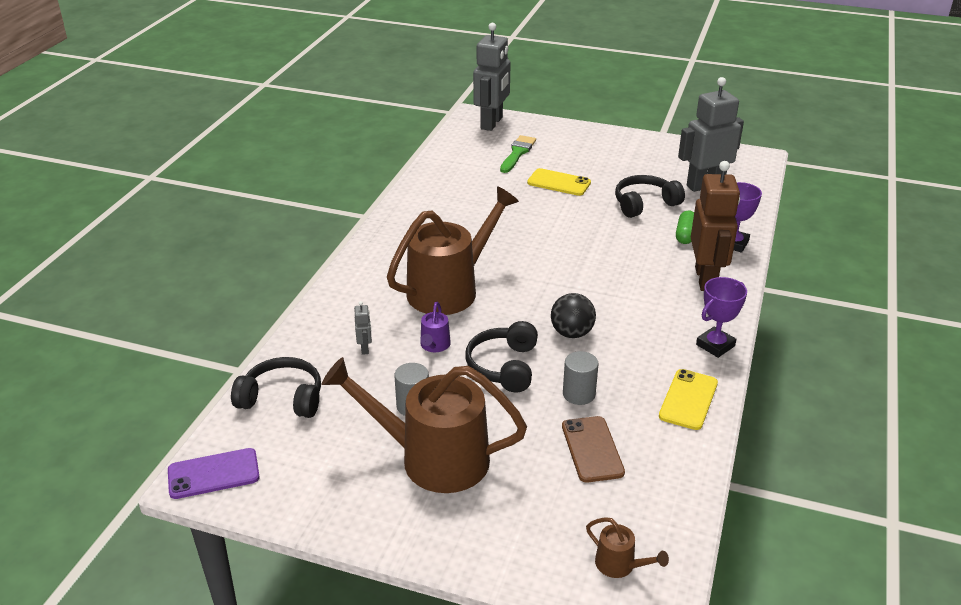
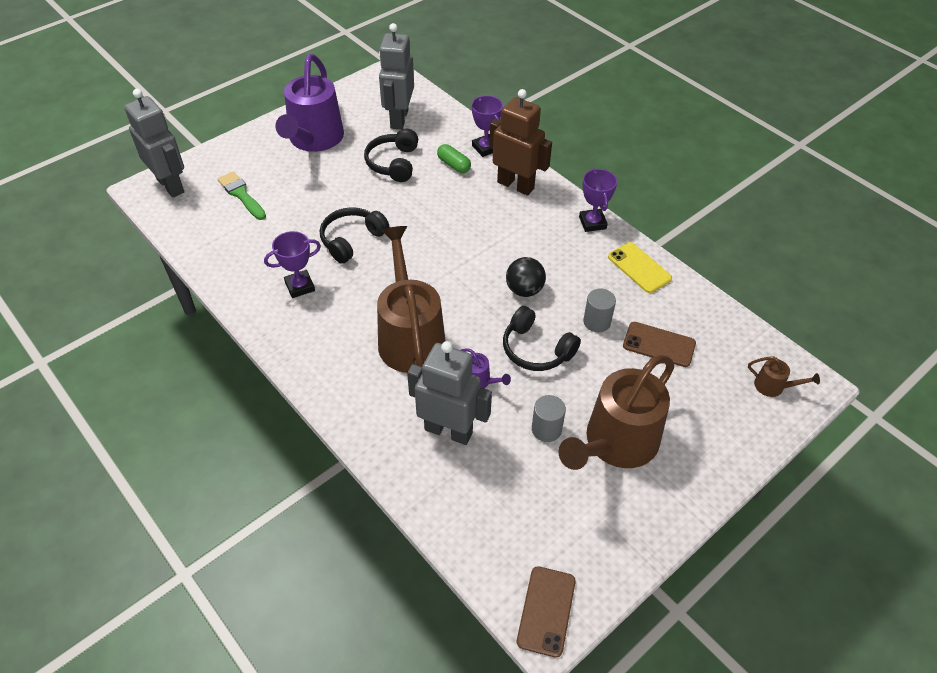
camera: 60 degrees left, 15 degrees up
purple phone [168,448,260,499] -> brown phone [517,566,576,658]
black headphones [231,357,321,418] -> black headphones moved to [320,207,389,264]
grey robot [354,301,372,355] -> grey robot [407,341,492,445], size x2.49
yellow phone [527,168,591,196] -> none
brown watering can [586,517,669,578] -> brown watering can turned 45 degrees clockwise [748,357,820,397]
none -> purple trophy [264,231,321,298]
none -> purple watering can [275,54,344,152]

